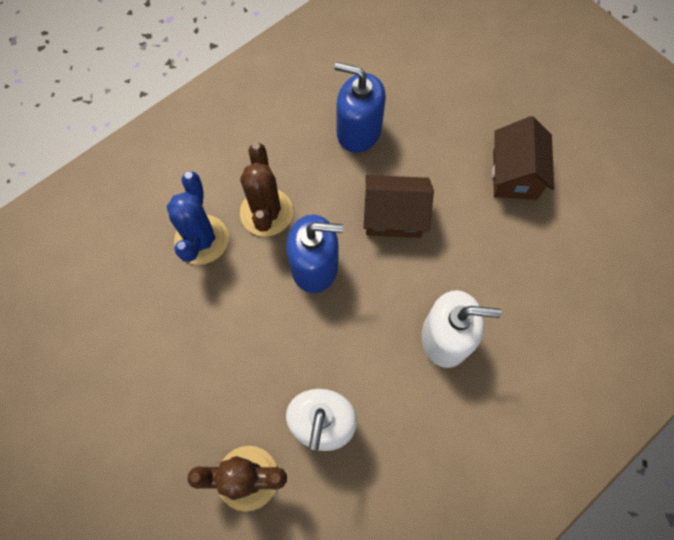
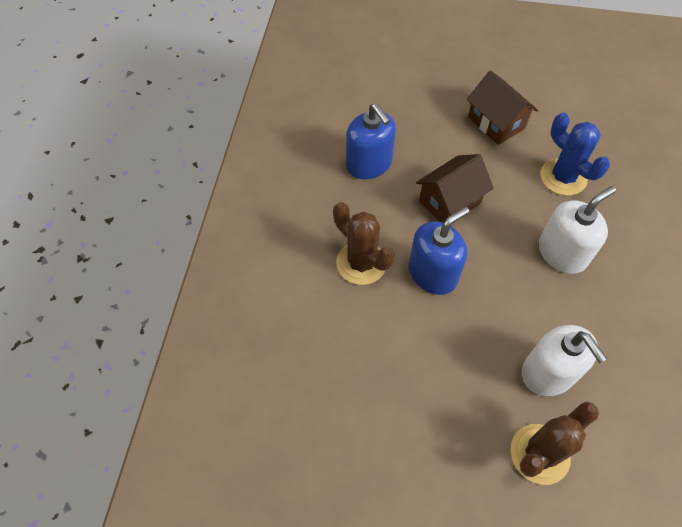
camera: 40 degrees left, 10 degrees down
blue cactus [166,172,228,265] -> blue cactus moved to [540,113,610,196]
blue soap dispenser [335,62,386,153] -> blue soap dispenser turned 105 degrees counterclockwise [346,103,396,179]

